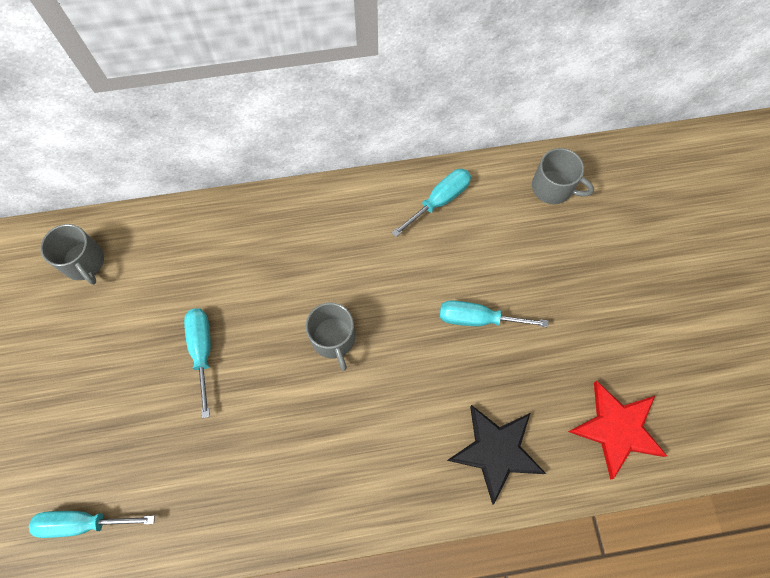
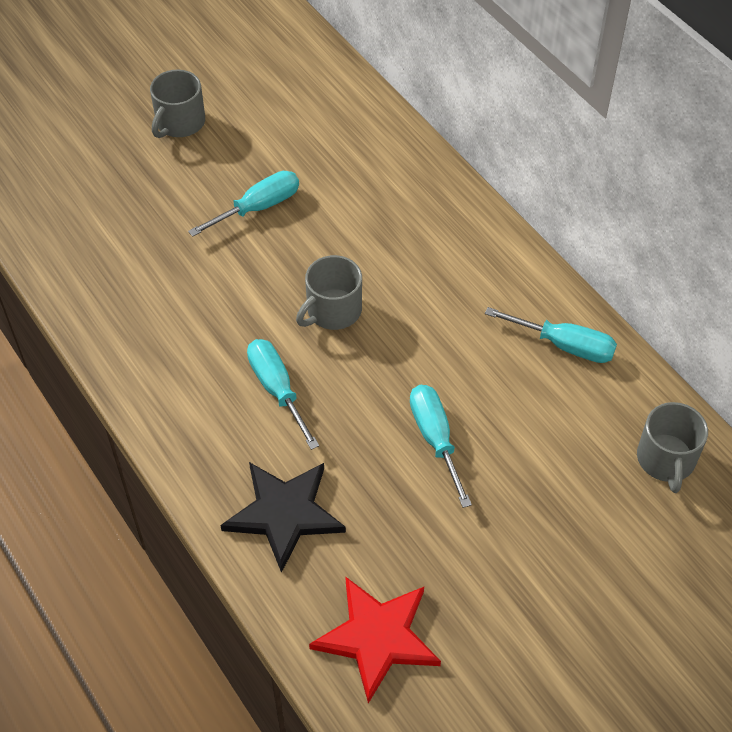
camera: 65 degrees right, 15 degrees down
turquoise screwdriver [29,511,155,538] -> turquoise screwdriver moved to [247,339,319,450]
grey mug [40,224,104,285] -> grey mug moved to [150,69,205,138]

